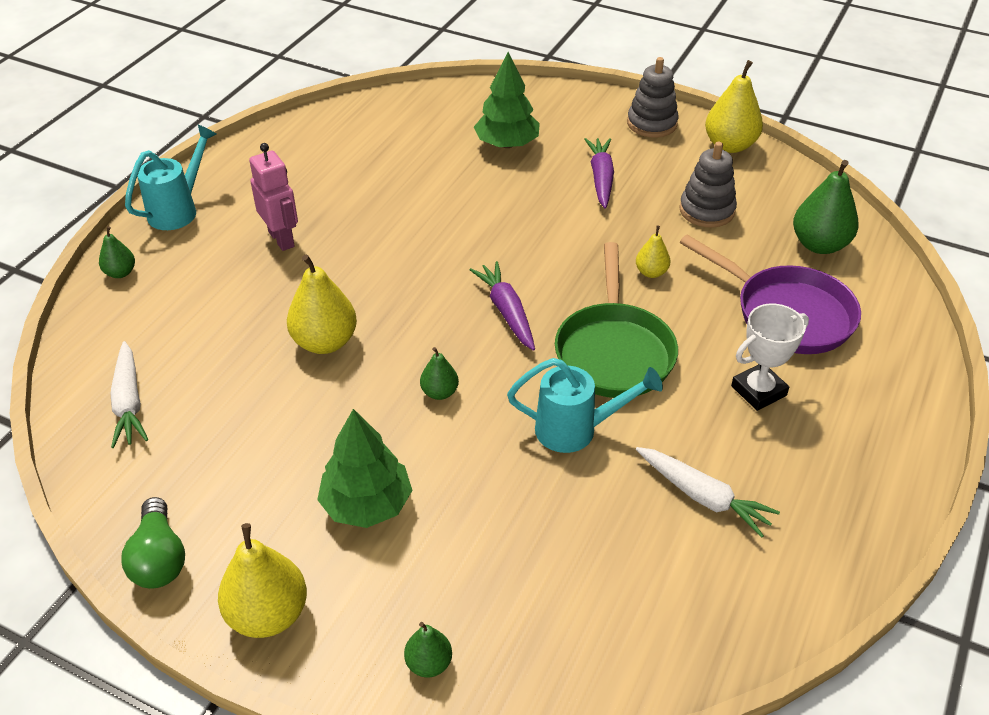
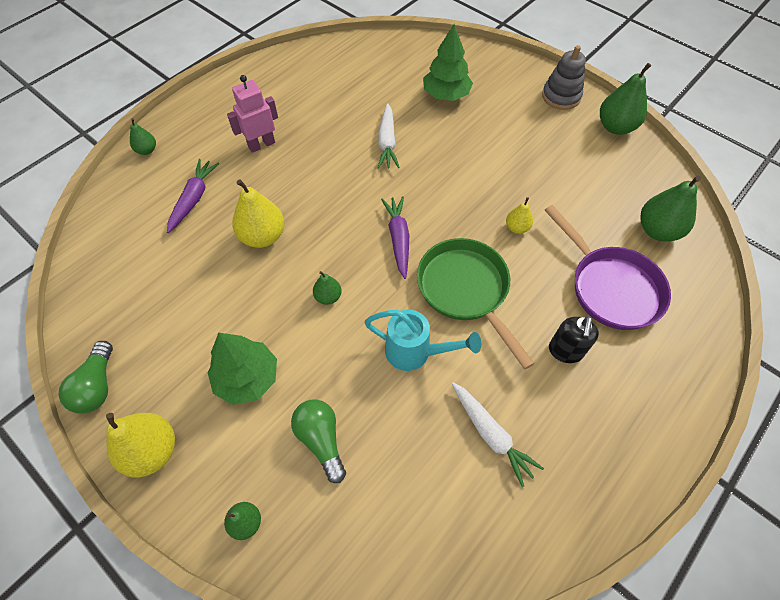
camera: 15 degrees right, 15 degrees up
white carrot [111,341,148,448] -> white carrot moved to [378,103,400,169]
turquoise watering can [125,124,217,230] -> none
pink robot [249,143,298,251] -> pink robot turned 105 degrees counterclockwise [227,75,278,153]
green pan [555,242,678,398] -> green pan turned 135 degrees clockwise [417,238,535,369]
purple carrot [584,138,614,208] -> purple carrot moved to [167,159,219,233]
grey stacking toy [679,142,737,228] -> none
yellow pear [705,60,763,153] -> green pear [600,63,651,135]
white trophy [731,303,809,411] -> black soap dispenser [549,316,599,363]
none -> green light bulb [291,399,346,483]

